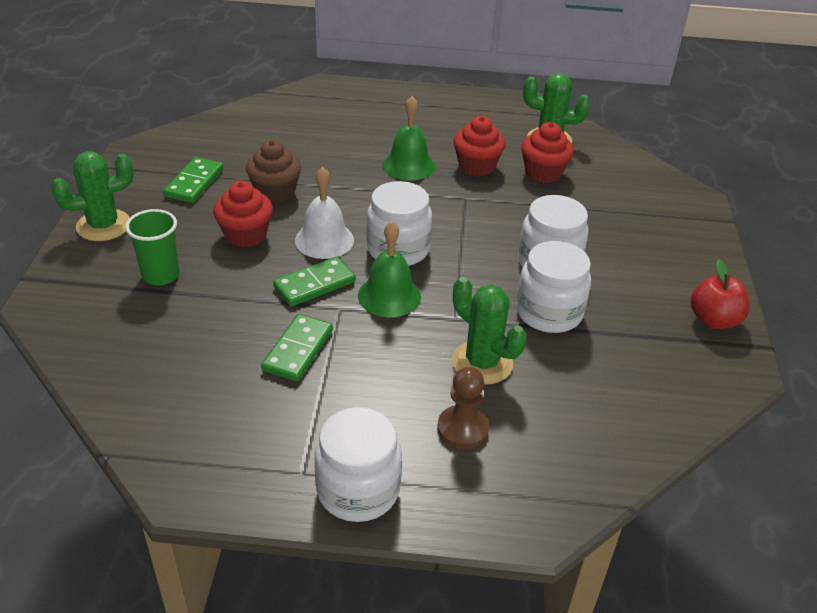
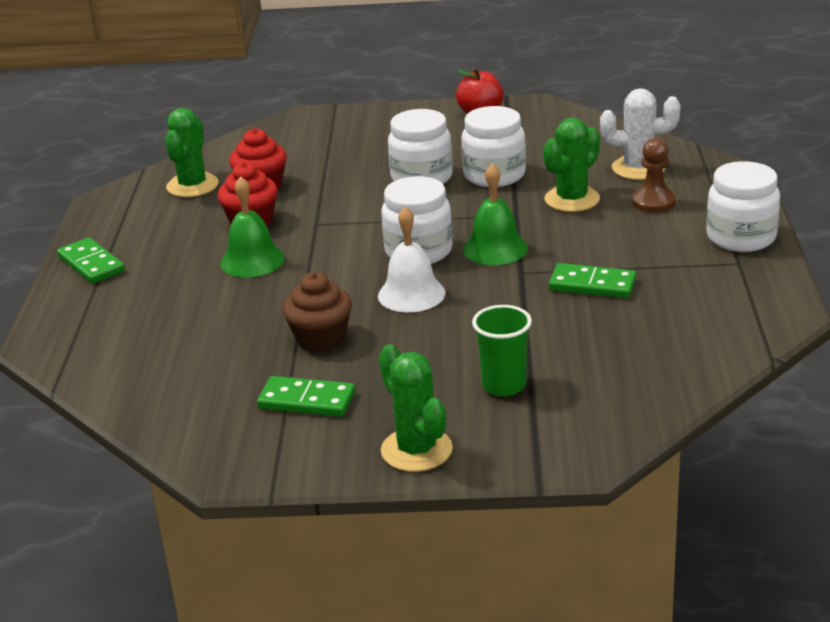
camera: 90 degrees left, 10 degrees down
red cupcake [213,181,273,248] -> none
green domino [273,257,356,306] -> green domino moved to [57,238,125,284]
none -> white cactus [600,88,681,180]

